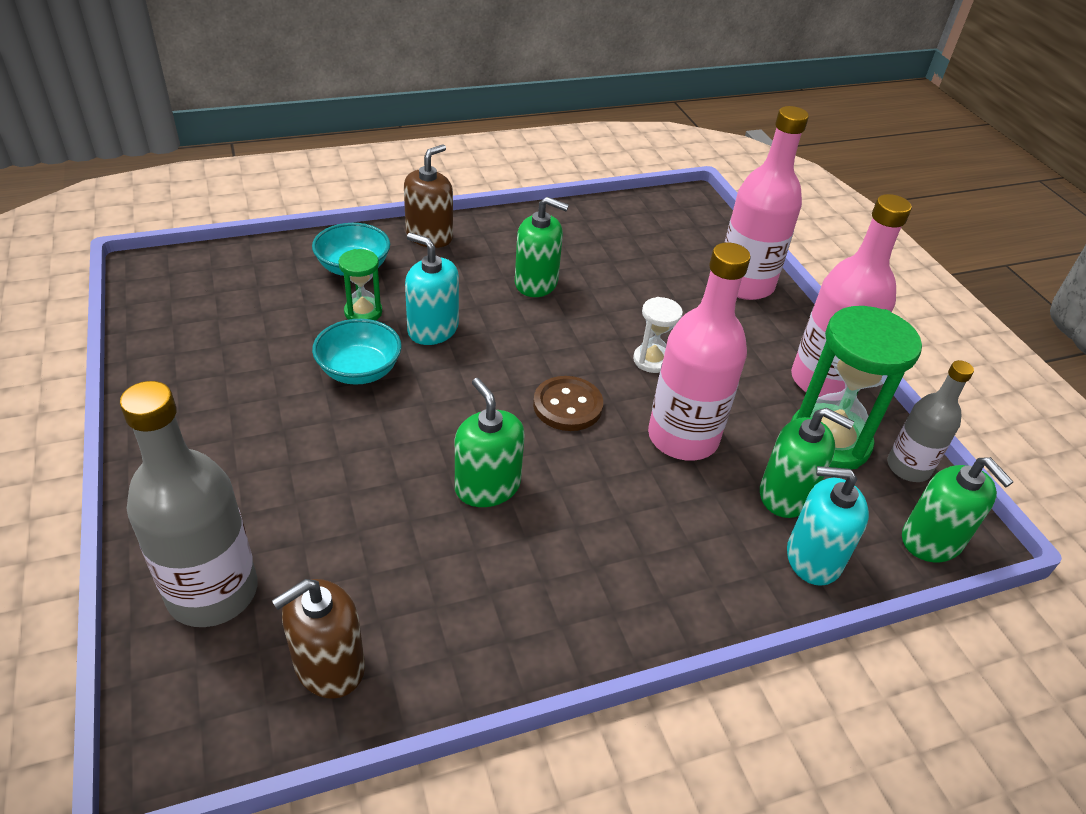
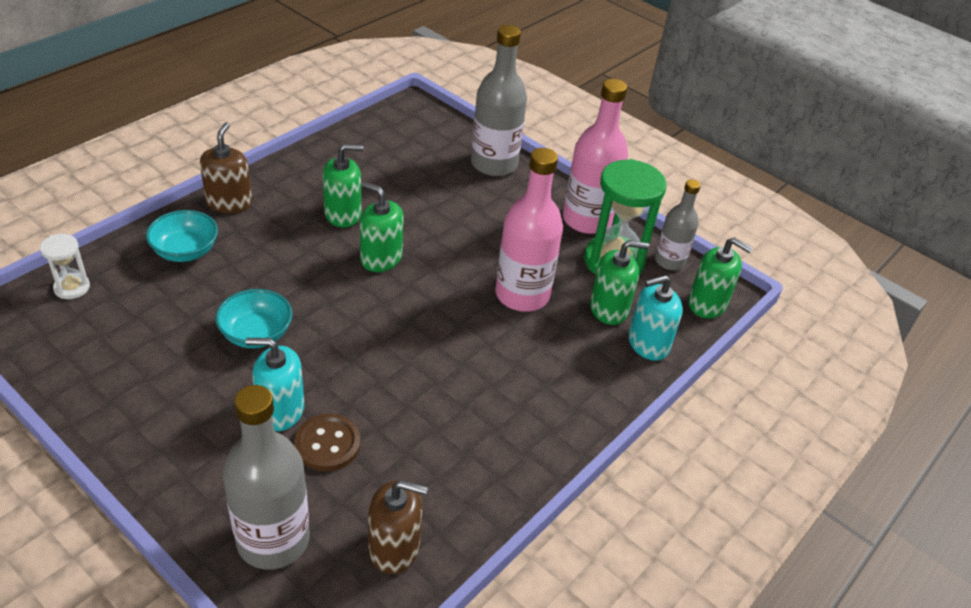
camera: 30 degrees left, 0 degrees up
brown soap dispenser [272,579,365,699] -> brown soap dispenser turned 105 degrees counterclockwise [368,480,428,574]
green hourglass [338,249,382,321] -> none
turquoise soap dispenser [405,233,459,345] -> turquoise soap dispenser moved to [245,338,304,431]
green soap dispenser [455,378,525,507] -> green soap dispenser moved to [360,182,403,272]
brown button [533,376,603,431] -> brown button moved to [294,414,361,472]
white hourglass [633,297,683,373] -> white hourglass moved to [40,234,90,299]
pink bottle [724,106,809,300] -> grey bottle [471,25,527,176]

